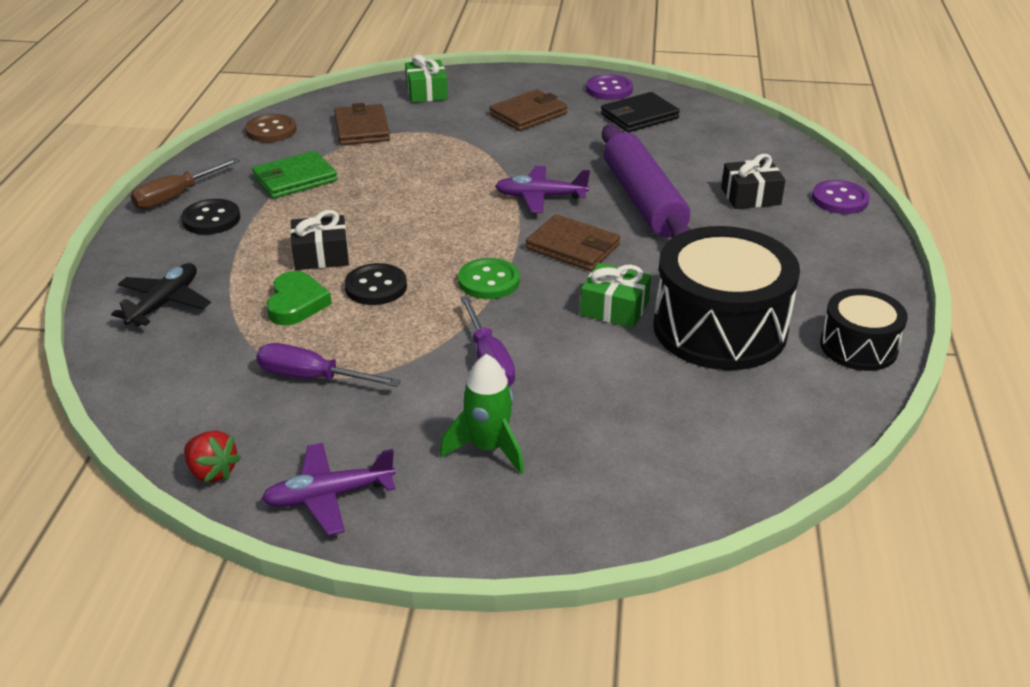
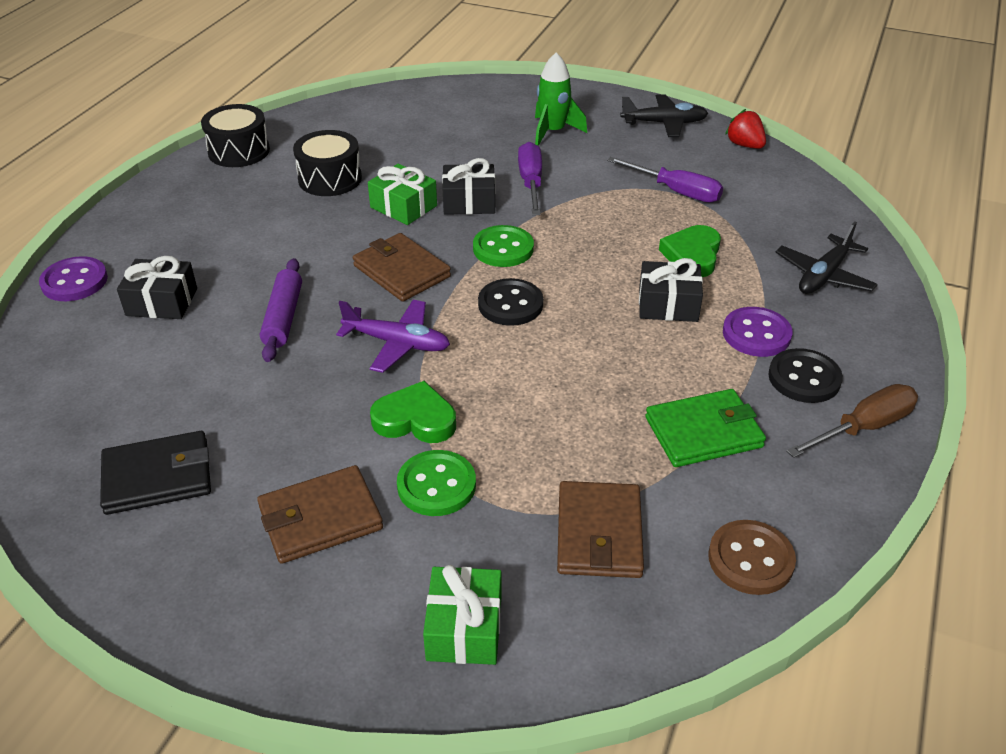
camera: 165 degrees left, 5 degrees up
purple plane [261,443,396,536] -> black plane [620,94,708,137]
black button [344,263,407,305] -> black button moved to [478,278,543,326]
purple button [586,74,633,100] -> purple button moved to [723,307,792,357]
purple rolling pin [602,125,692,238] -> purple rolling pin [260,258,302,362], size x0.55
black drum [653,226,800,370] -> black drum [293,130,362,196], size x0.56
none -> green heart [370,381,456,443]
none -> green button [397,450,476,516]
none -> black gift [442,158,495,215]

